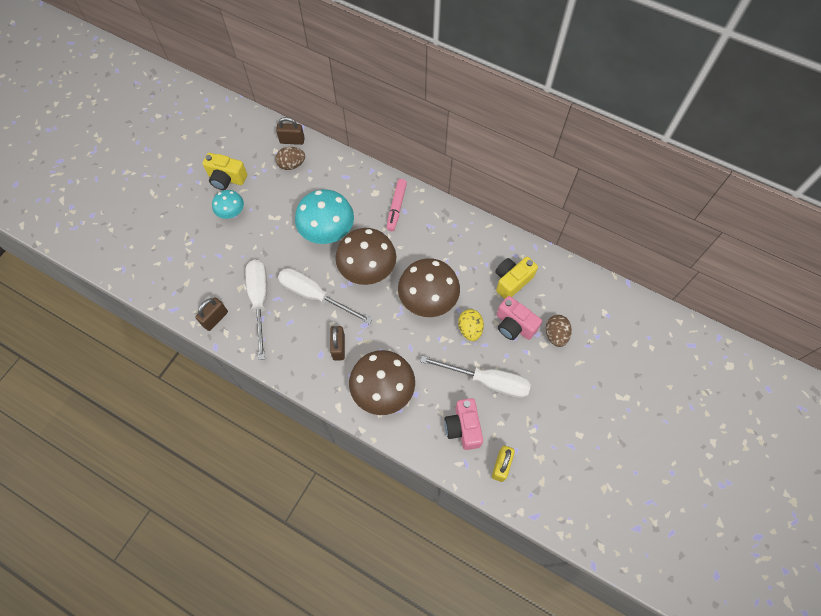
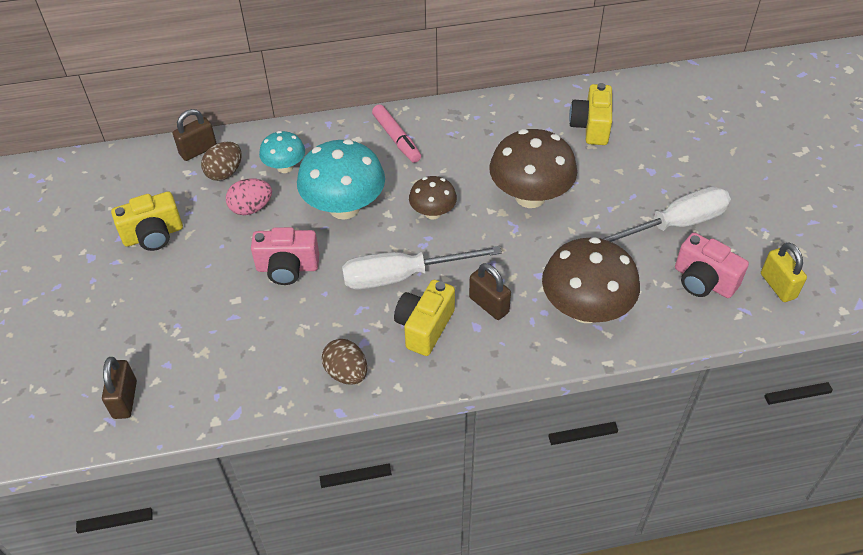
camera: 40 degrees left, 15 degrees down
brown padlock [196,297,228,331] -> brown padlock moved to [102,357,137,419]
turquoise mushroom [212,190,244,219] -> turquoise mushroom moved to [259,131,305,173]
white screwdriver [245,260,267,360] -> none
brown mushroom [335,228,396,285] -> brown mushroom [409,176,457,219], size x0.55
yellow egg [458,309,484,341] -> none
pink camera [496,296,542,340] -> pink camera moved to [251,227,319,285]
brown egg [546,315,572,347] -> brown egg moved to [322,339,367,385]
none -> pink egg [226,179,272,215]
none -> yellow camera [394,280,455,356]

